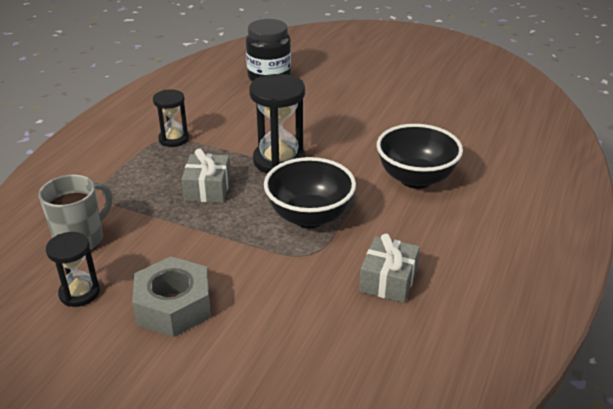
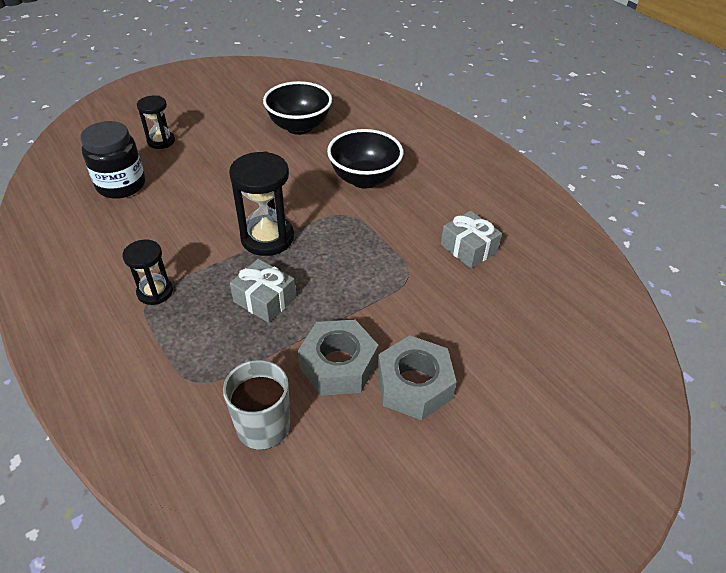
camera: 60 degrees left, 10 degrees up
black hourglass [46,232,100,307] -> black hourglass moved to [137,96,175,149]
black bowl [264,157,356,228] -> black bowl moved to [263,81,332,135]
none -> grey nut [298,320,379,396]

